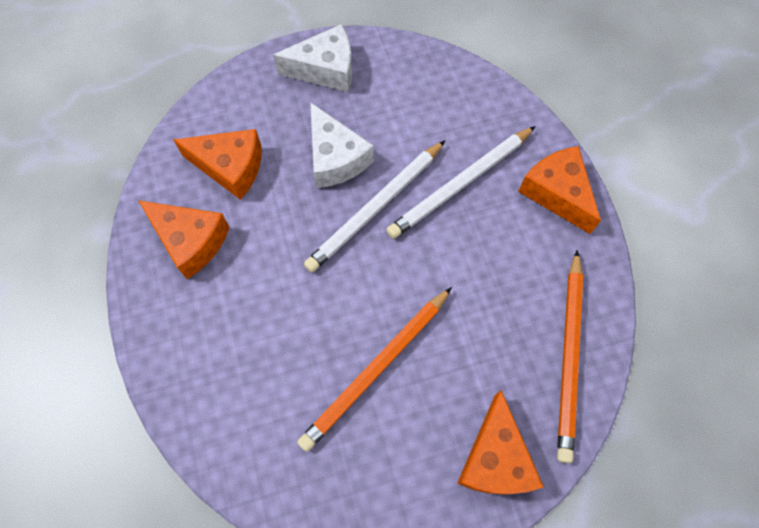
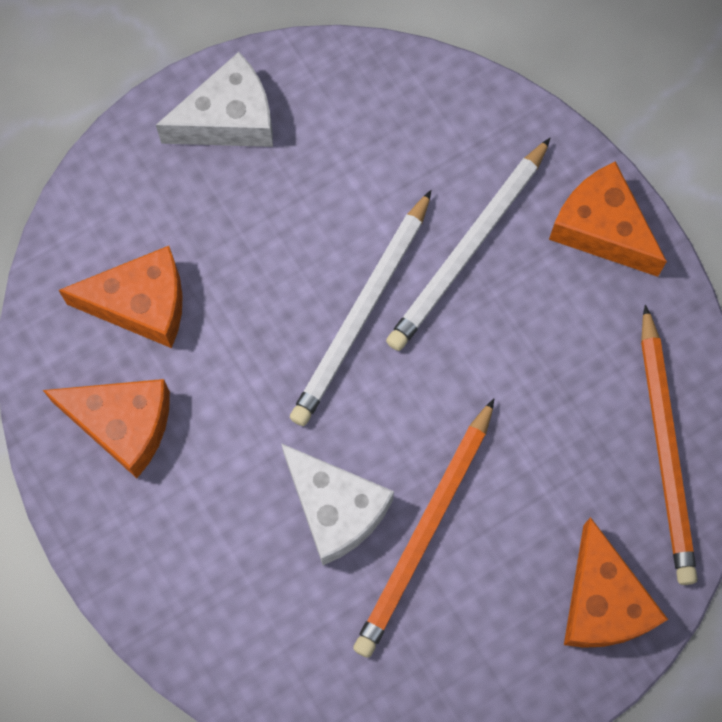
camera: 15 degrees left, 5 degrees up
white cheese [310,102,374,188] -> white cheese moved to [281,443,394,565]

